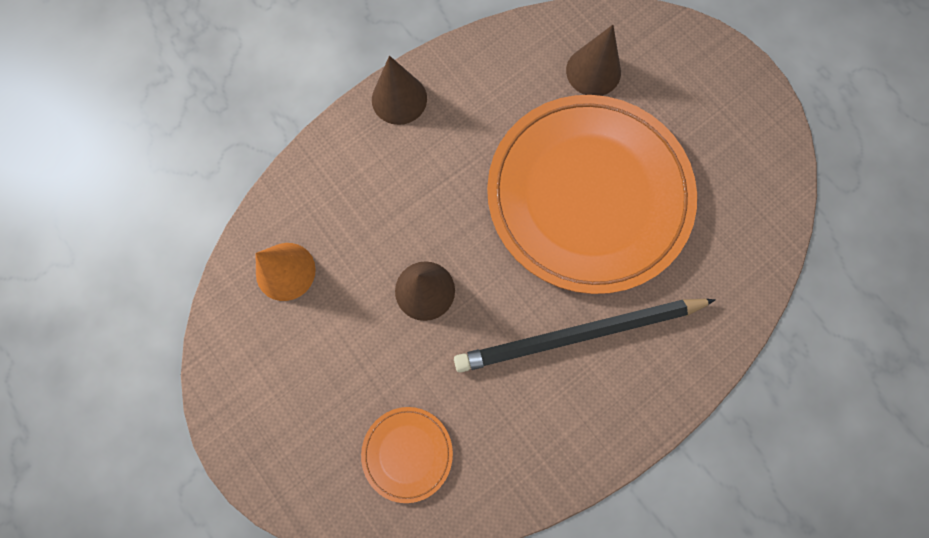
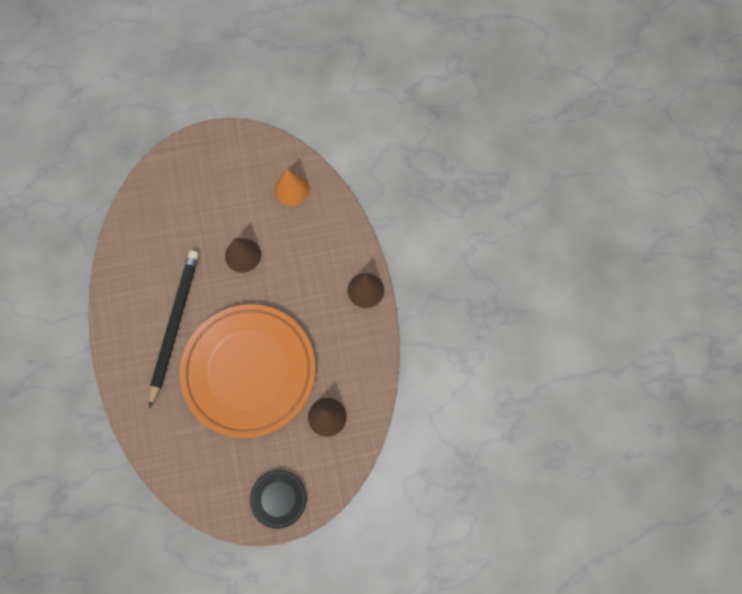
camera: 115 degrees right, 5 degrees down
orange plate [361,407,453,503] -> none
none -> black plate [250,470,307,529]

